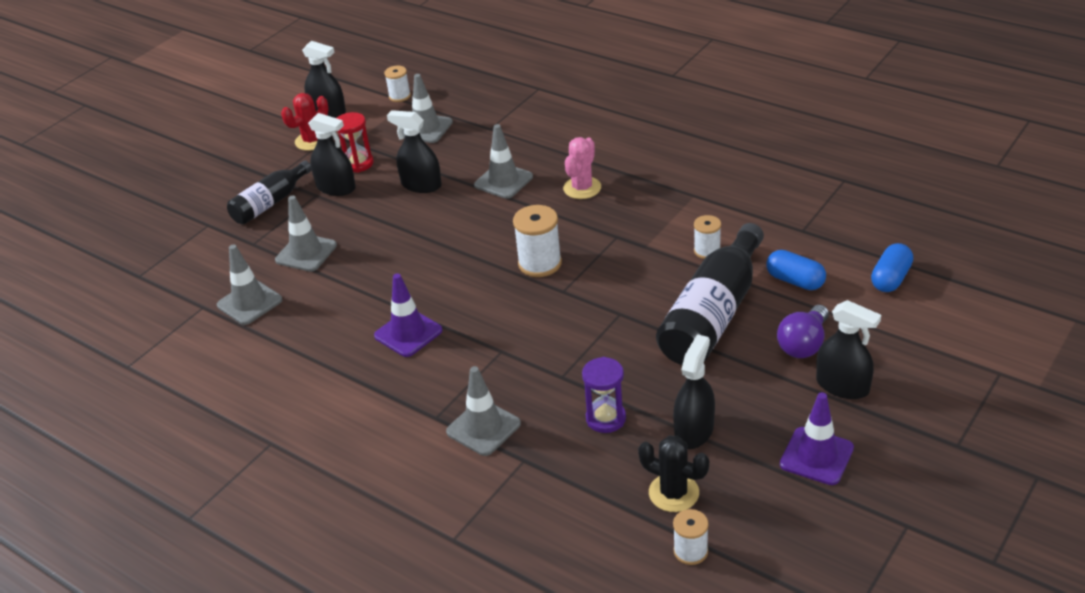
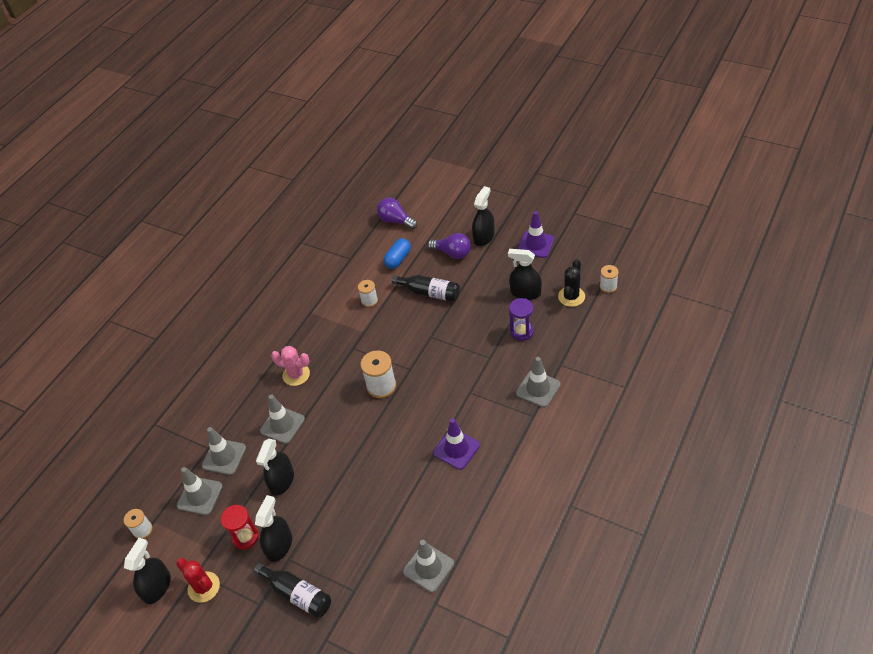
camera: 95 degrees left, 10 degrees up
grey traffic cone [275,195,337,272] -> grey traffic cone moved to [202,427,246,475]
black bottle [656,223,764,365] -> black bottle [392,275,460,302], size x0.59
blue capsule [871,243,913,292] -> purple light bulb [377,198,417,229]

